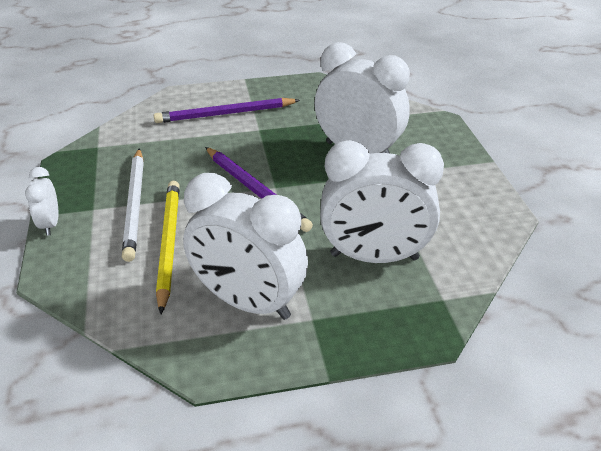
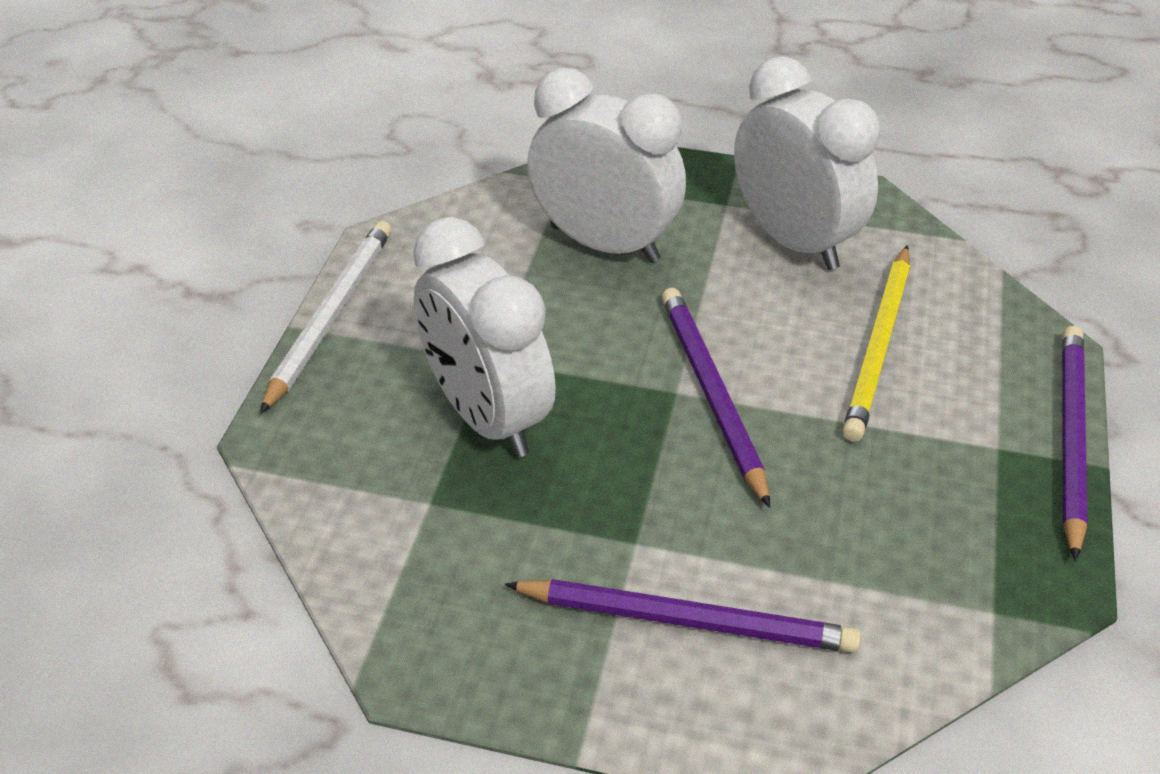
camera: 155 degrees left, 5 degrees up
white clock [25,167,58,236] -> purple pencil [1062,326,1088,561]
white pencil [122,148,144,262] -> white pencil moved to [260,221,392,414]

